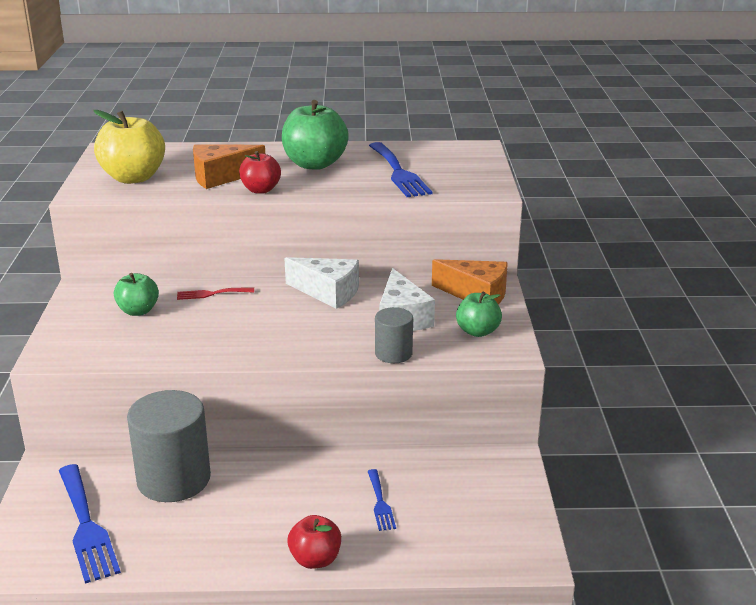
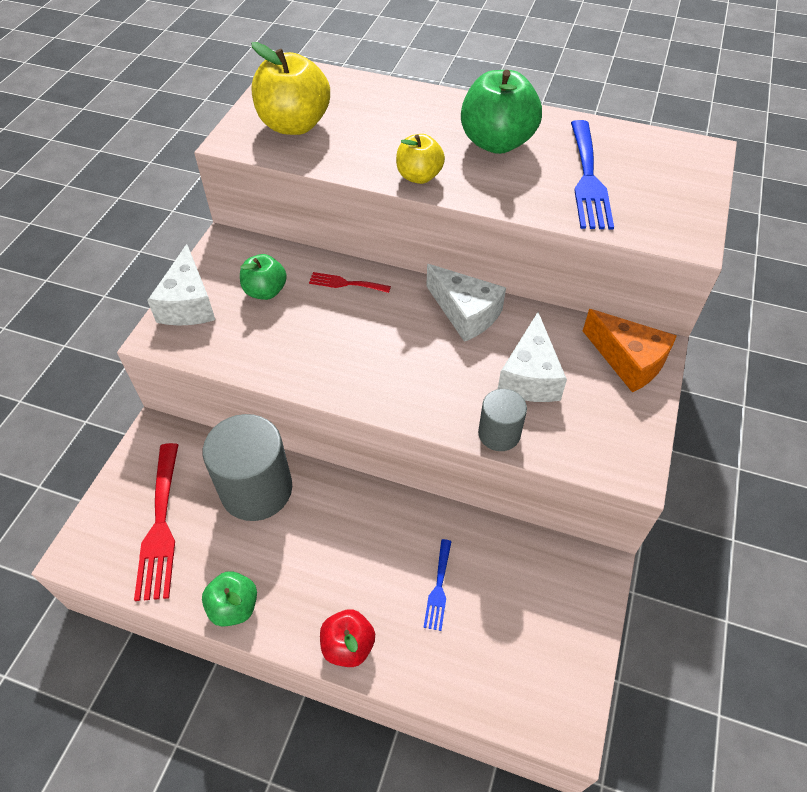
camera: 20 degrees right, 25 degrees up
blue fork [59,464,121,584] -> red fork [134,443,178,601]
orange cheese [193,145,265,189] -> none
red apple [239,151,281,194] -> yellow apple [396,134,445,184]
green apple [456,292,502,337] -> green apple moved to [202,571,257,627]
none -> white cheese [147,244,215,326]

